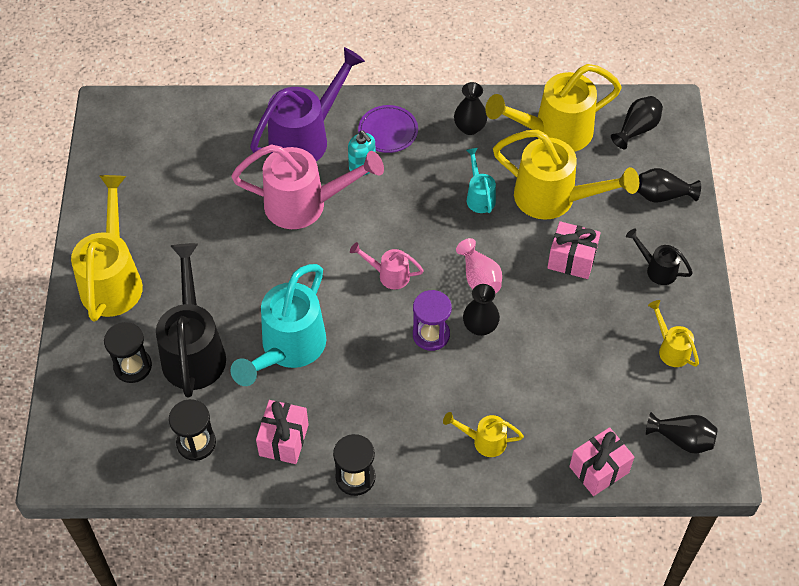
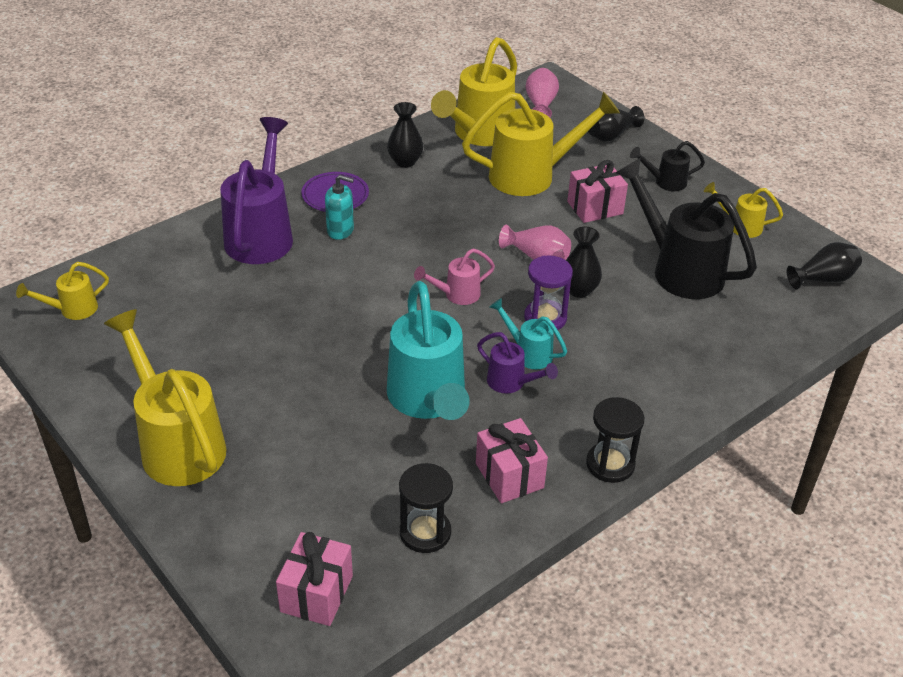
camera: 40 degrees left, 15 degrees down
black hourglass [104,322,152,383] -> none
black watering can [156,243,226,398] -> black watering can moved to [616,158,757,299]
pink watering can [231,144,384,229] -> none
yellow watering can [443,412,524,457] -> yellow watering can moved to [16,262,109,320]
turquoise watering can [466,148,496,213] -> turquoise watering can moved to [489,298,567,369]
pink gift [569,427,634,496] -> pink gift moved to [276,532,353,626]
black vase [611,96,663,149] -> pink vase [526,68,559,117]
none -> purple watering can [477,332,558,393]

